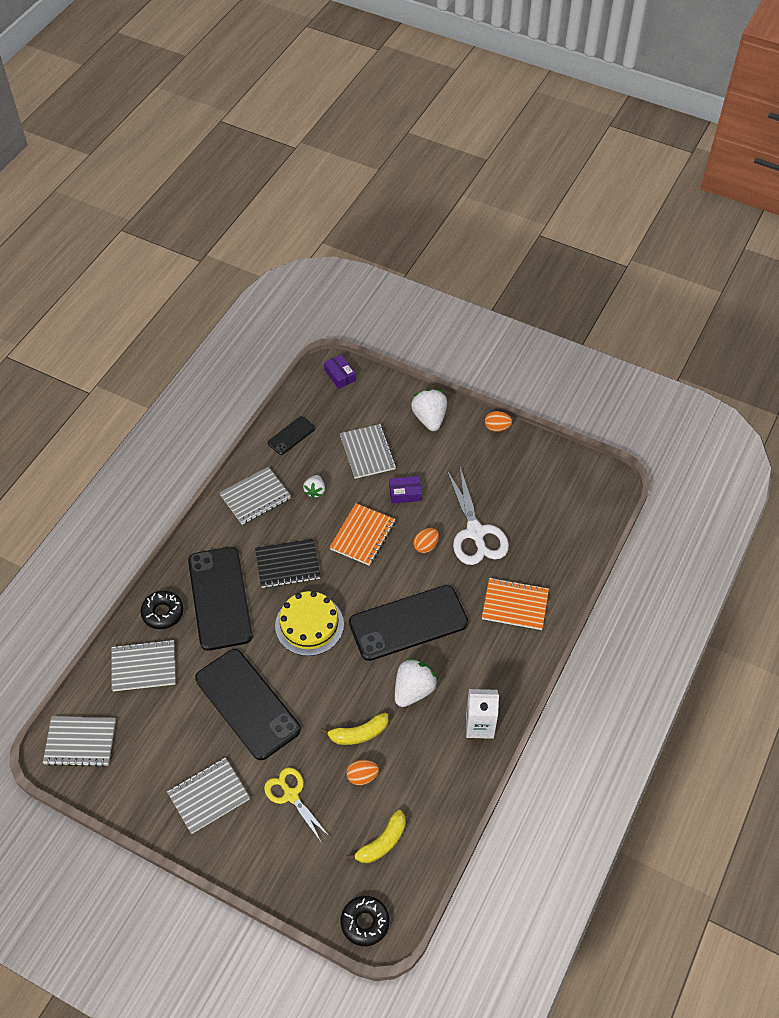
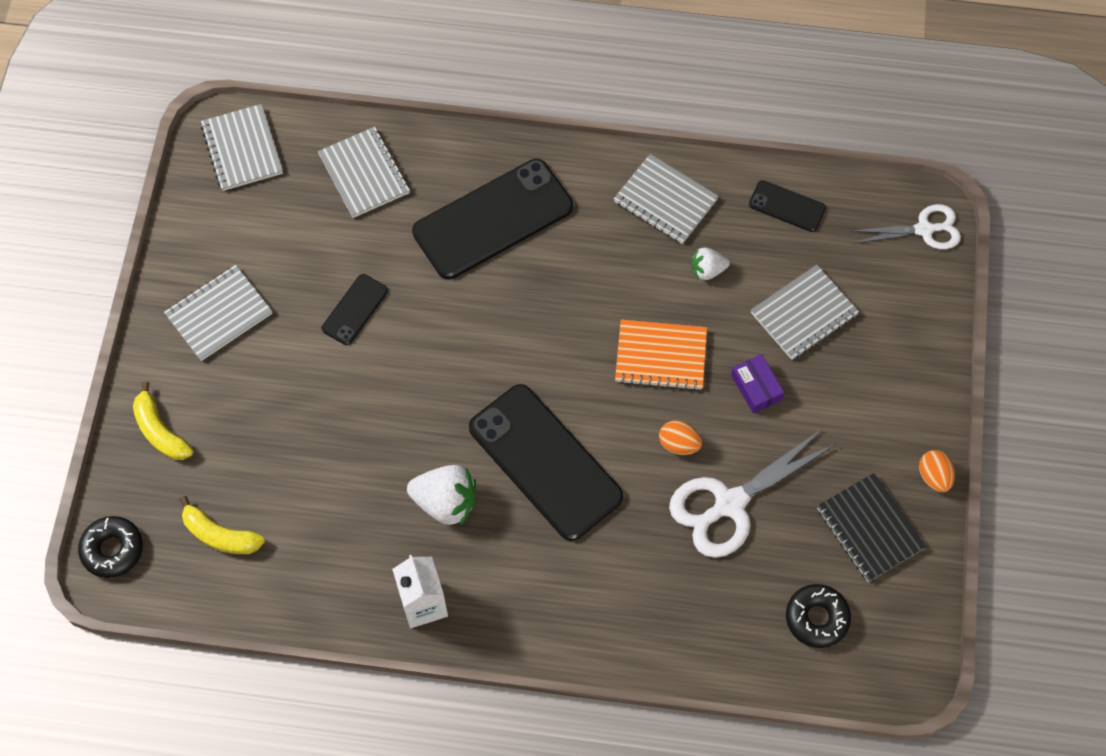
camera: 70 degrees right, 10 degrees up
black donut [141,591,183,629] -> black donut moved to [786,584,851,648]
grey notebook [167,757,250,834] -> grey notebook turned 75 degrees counterclockwise [164,265,272,361]
black phone [195,649,301,760] -> black phone [322,274,388,345], size x0.47
black notebook [255,539,321,588] -> black notebook moved to [817,473,926,582]
yellow scissors [264,767,330,842] -> none
yellow cake [275,591,344,656] -> none
yellow banana [320,713,388,745] -> yellow banana moved to [133,381,193,460]
purple box [324,355,356,389] -> white scissors [853,204,961,249]
orange egg [346,760,379,785] -> none
white strawberry [411,389,447,431] -> none
orange notebook [482,578,549,630] -> none

